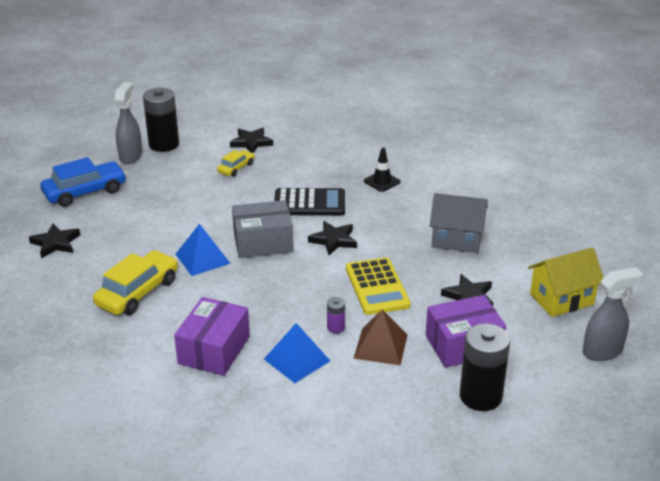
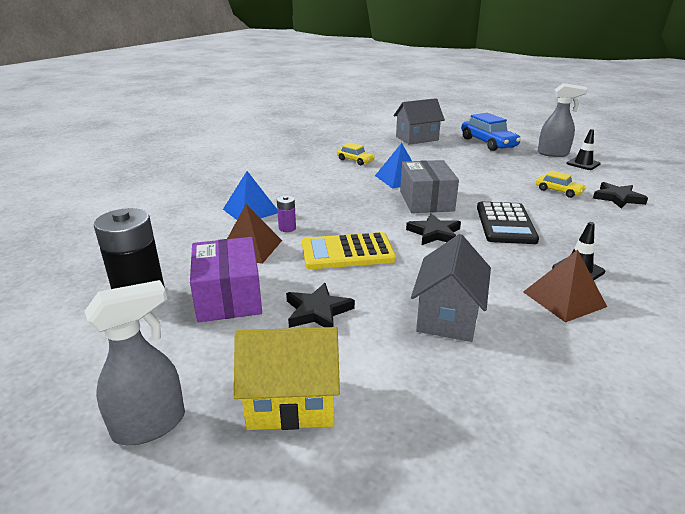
camera: 95 degrees right, 5 degrees down
black star [29,224,80,258] -> grey house [394,98,445,145]
yellow car [93,250,178,315] -> yellow car [337,143,375,165], size x0.55
black battery [143,88,179,152] -> black traffic cone [566,129,601,170]
purple box [174,297,250,376] -> none
yellow house [528,247,603,317] -> yellow house turned 75 degrees counterclockwise [234,327,340,430]
grey spray bottle [583,267,643,361] -> grey spray bottle turned 105 degrees counterclockwise [85,280,185,445]
none -> brown pyramid [523,250,607,323]

